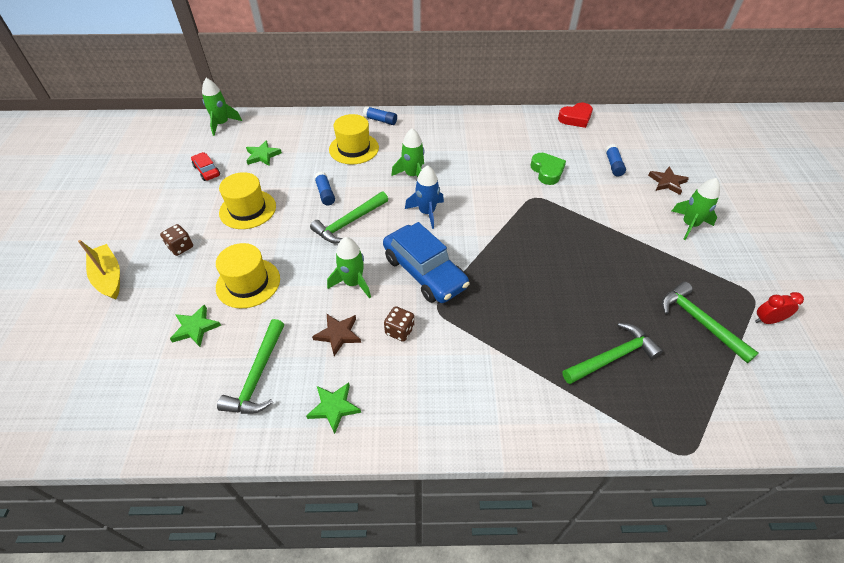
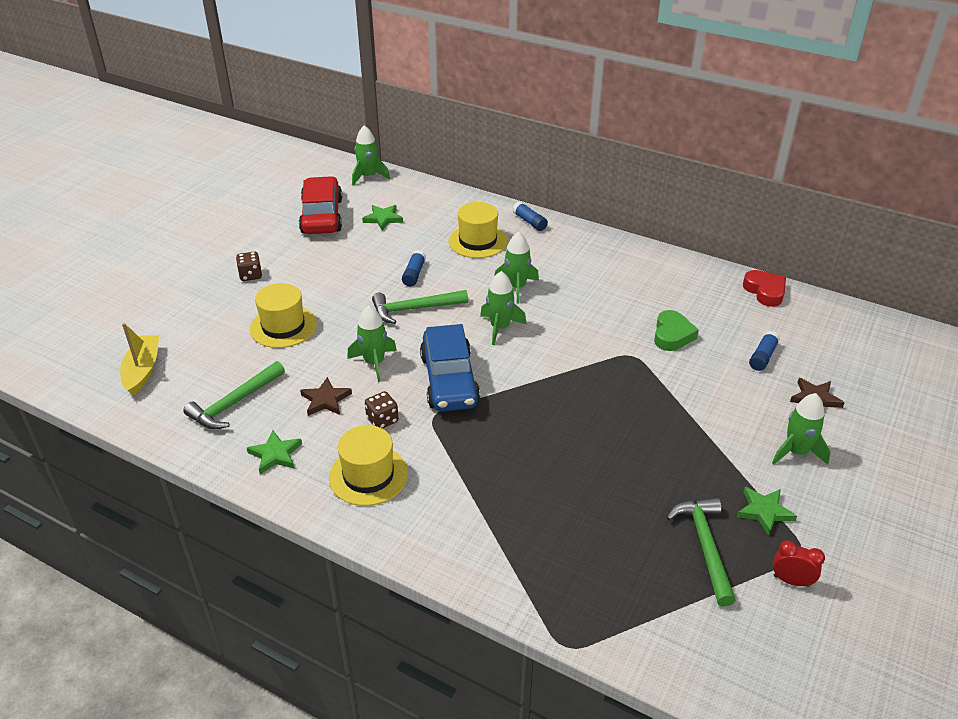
camera: 30 degrees right, 10 degrees down
yellow boat [78,240,120,300] -> yellow boat moved to [120,323,159,396]
green star [170,305,221,347] -> green star moved to [737,487,797,535]
red car [191,152,220,181] -> red car [299,176,342,234], size x2.07
yellow hat [219,172,276,229] -> yellow hat moved to [329,425,408,506]
blue rocket [405,165,444,229] -> green rocket [480,271,527,345]
red heart [558,103,593,128] -> red heart turned 120 degrees counterclockwise [743,270,786,307]
green hammer [562,323,663,384] -> none

